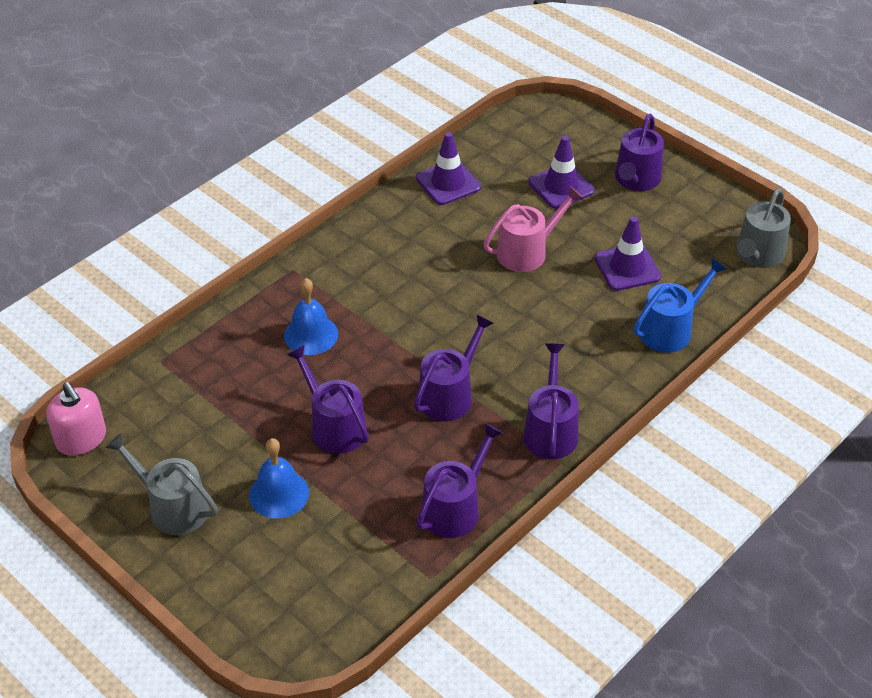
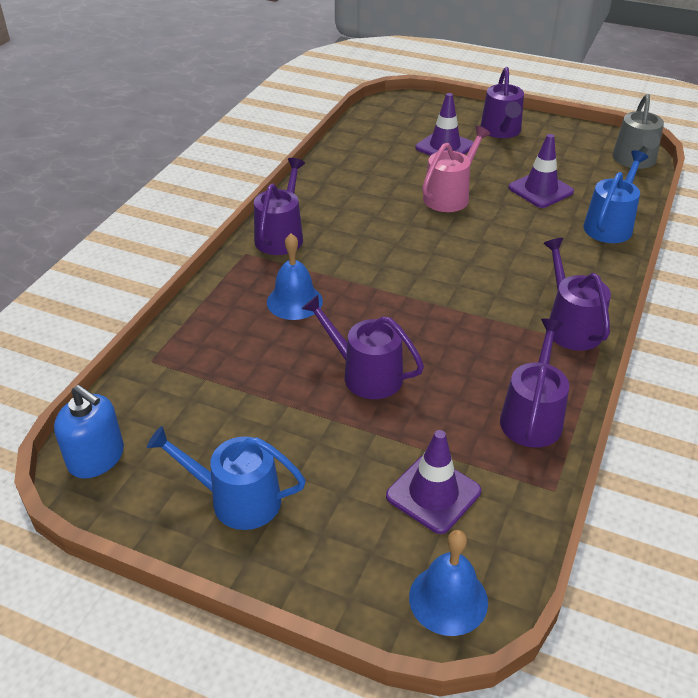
camera: 20 degrees left, 5 degrees down
pink soap dispenser [46,382,106,455] -> blue soap dispenser [54,385,124,479]
grey watering can [106,433,218,535] -> blue watering can [147,426,306,530]
blue bell [249,438,309,519] -> blue bell moved to [409,530,488,636]
purple watering can [414,314,494,422] -> purple watering can moved to [254,158,305,255]
purple traffic cone [416,132,481,205] -> purple traffic cone moved to [386,430,481,534]

